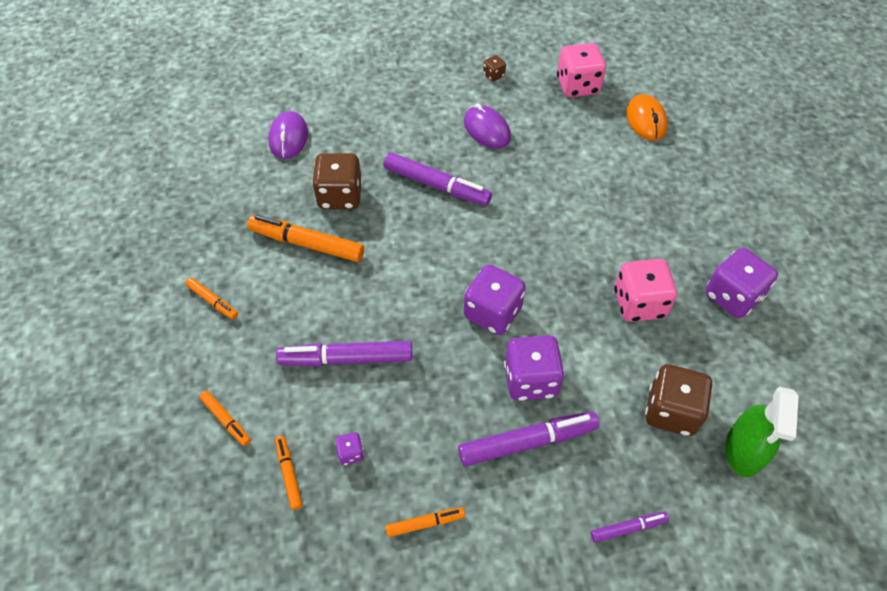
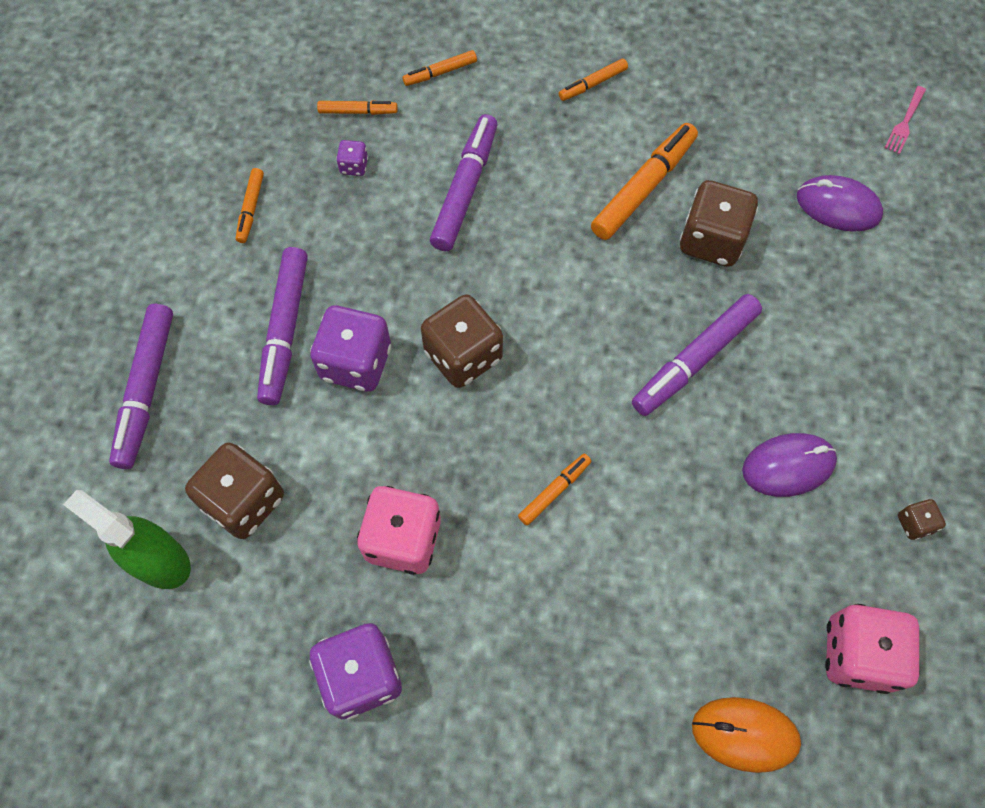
camera: 110 degrees right, 10 degrees up
purple dice [464,264,526,335] -> brown dice [421,294,503,388]
purple marker [591,511,669,543] -> purple marker [109,304,173,469], size x1.90
none -> orange marker [518,454,591,525]
none -> pink fork [885,86,926,154]

